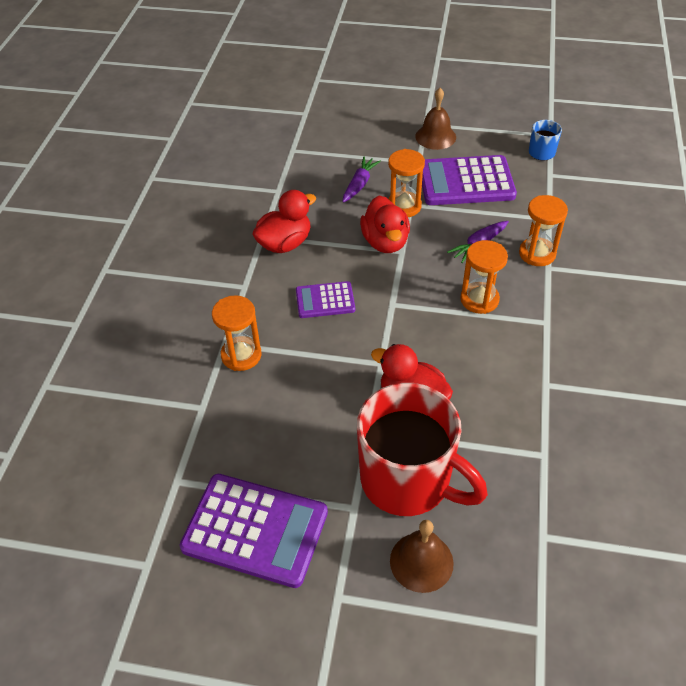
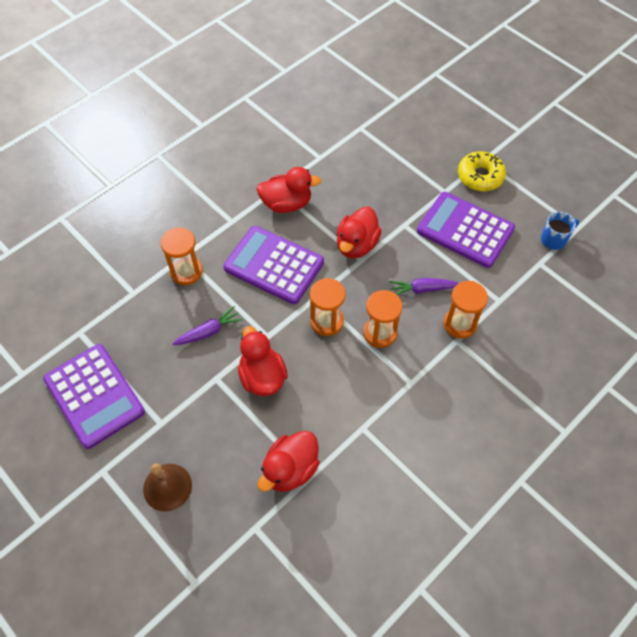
camera: 35 degrees right, 10 degrees up
purple calculator [296,281,355,318] -> purple calculator [223,226,324,304], size x1.81
purple carrot [342,156,381,203] -> purple carrot moved to [172,306,243,345]
red mug [357,383,488,516] -> none
orange hourglass [388,149,425,217] -> orange hourglass moved to [310,278,345,336]
brown bell [415,88,456,150] -> yellow donut [458,151,506,192]
none -> red duck [258,431,320,492]

